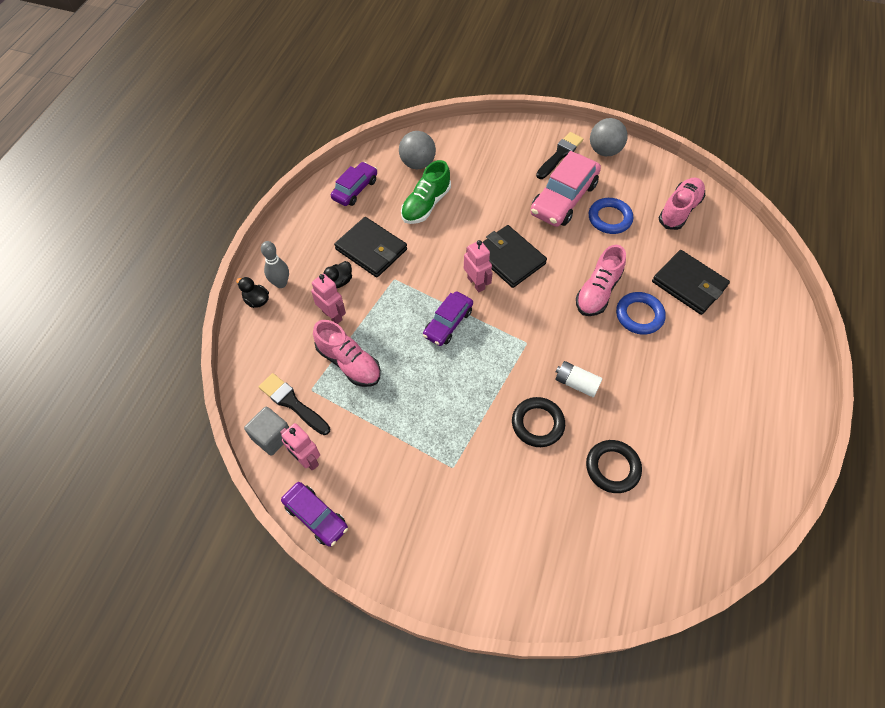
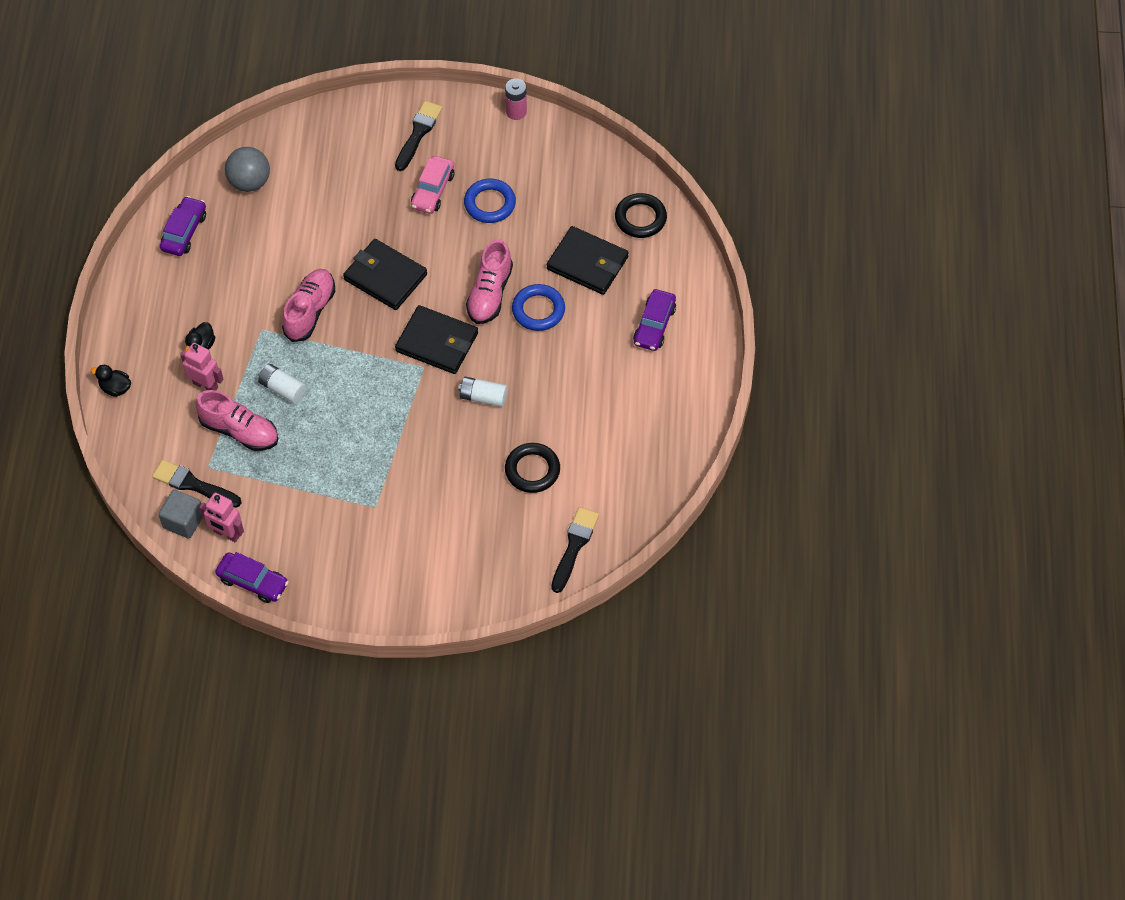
camera: 15 degrees left, 0 degrees up
grey bowling pin [261,241,289,288] -> none
black wallet [334,217,407,277] -> black wallet moved to [395,305,478,374]
green shoe [401,160,451,224] -> none
purple car [423,291,473,346] -> purple car moved to [633,289,676,351]
pink robot [464,240,493,292] -> none
black ring [512,397,565,447] -> black ring moved to [615,193,667,238]
pink car [530,151,601,227] -> pink car [411,156,454,214], size x0.61
grey ball [590,118,628,156] -> none
pink shoe [659,178,705,230] -> pink shoe moved to [282,269,335,342]
none -> white battery [258,364,306,404]
none -> pink battery [505,79,527,120]
none -> black brush [551,507,599,593]

